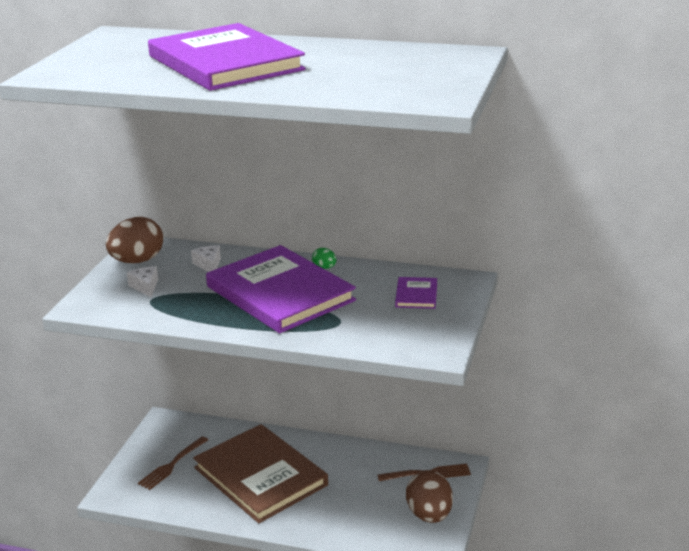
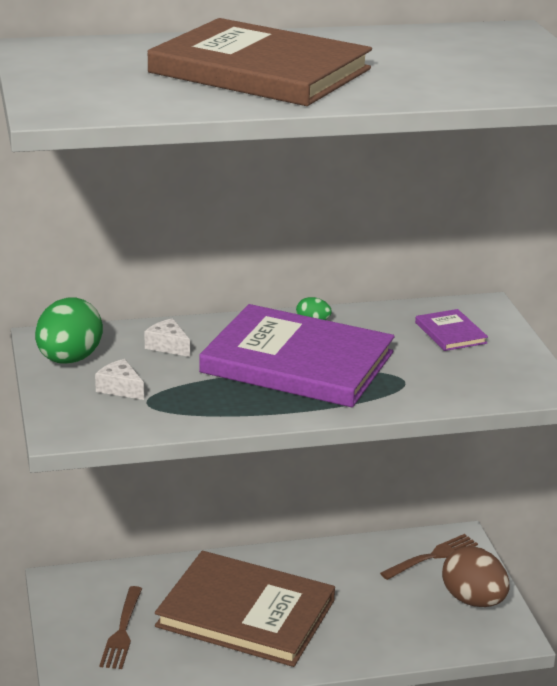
camera: 30 degrees left, 0 degrees up
brown egg [106,217,163,263] -> green egg [35,297,103,364]
purple book [148,23,306,91] -> brown book [148,18,372,106]

